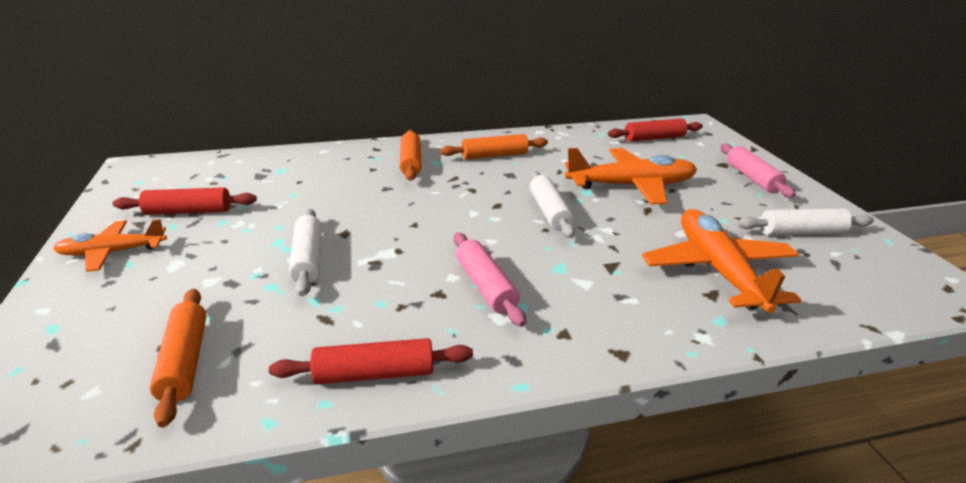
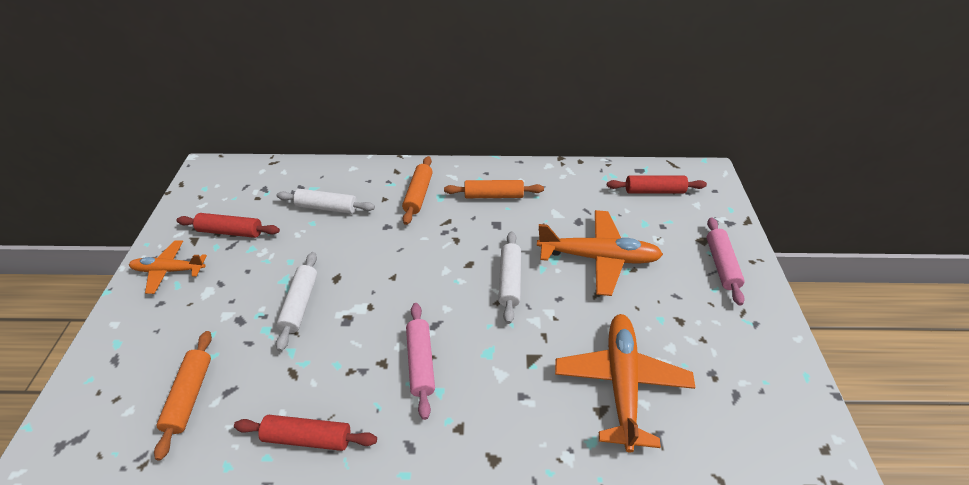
camera: 15 degrees right, 15 degrees up
white rolling pin [737,208,874,235] -> white rolling pin moved to [276,189,375,214]

